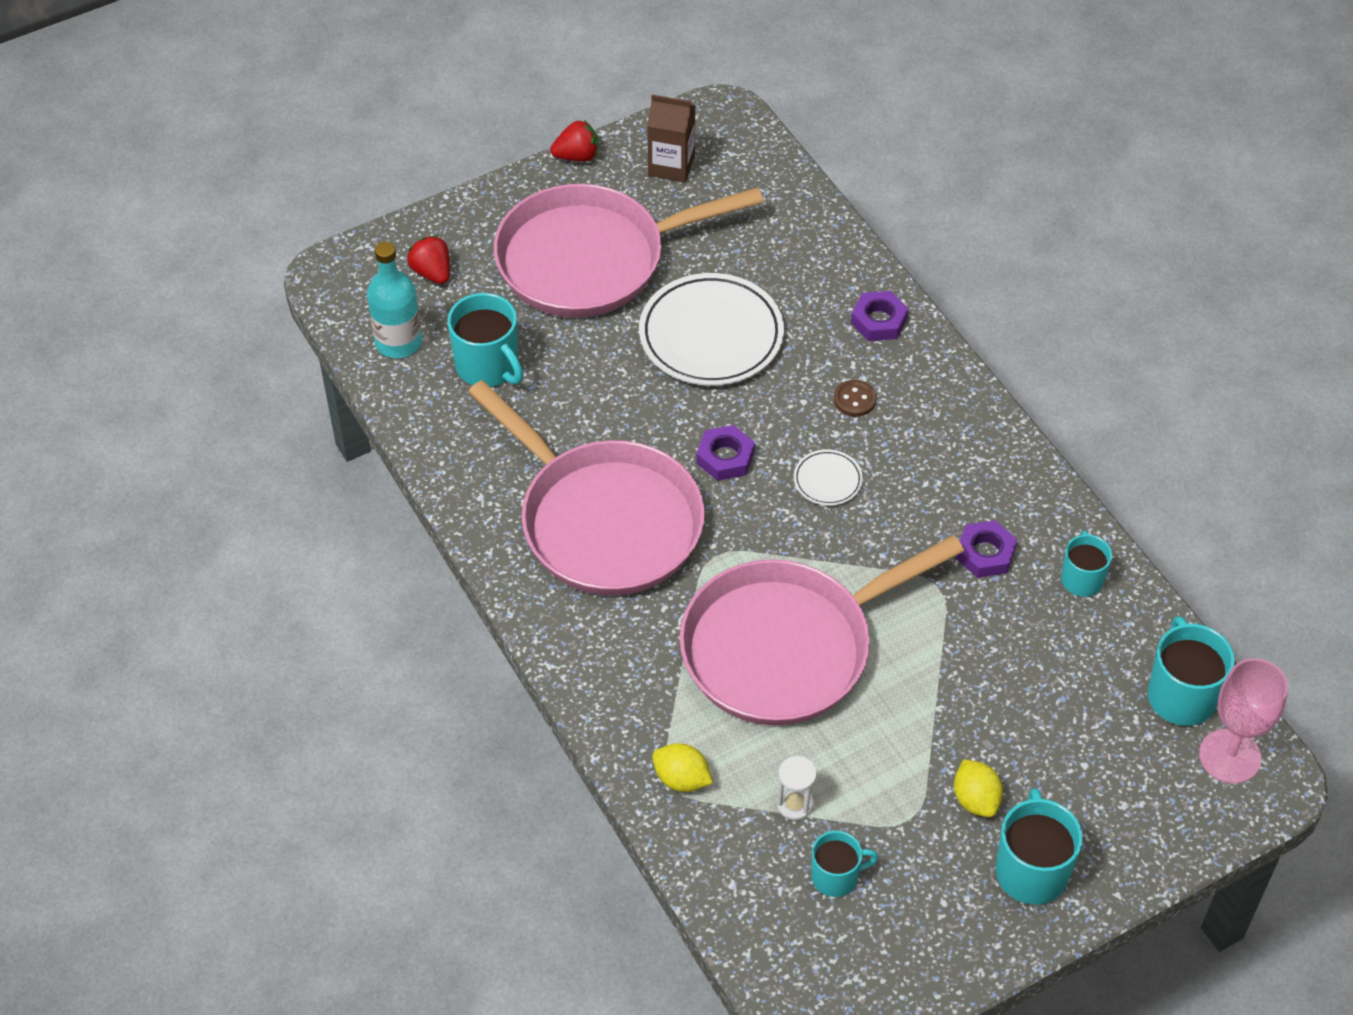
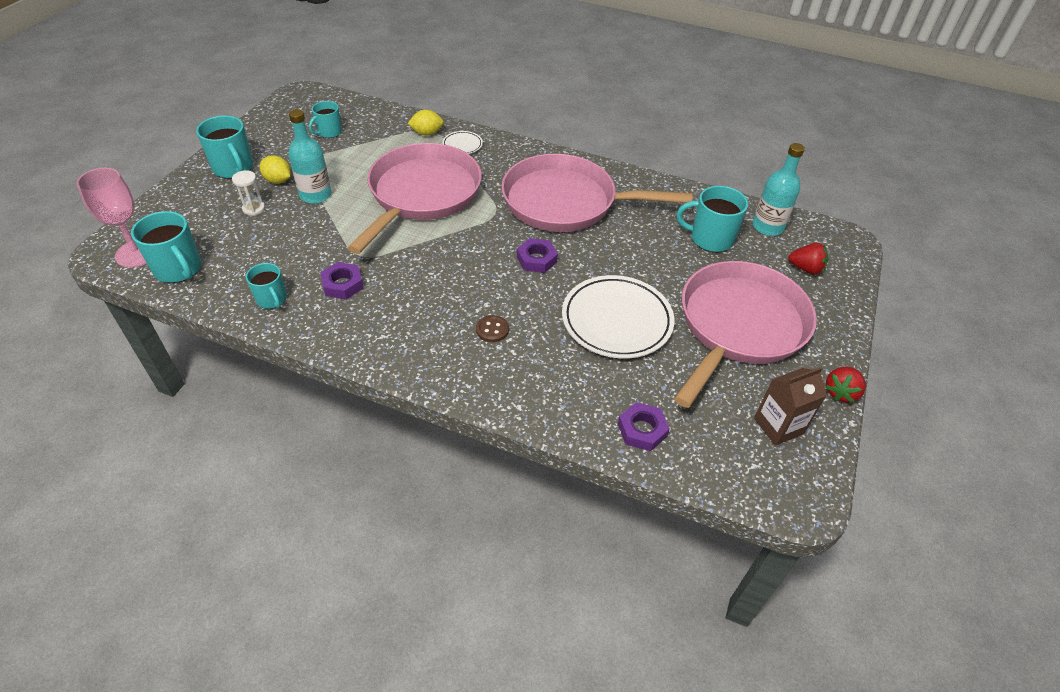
camera: 140 degrees right, 5 degrees down
white hourglass [776,756,817,820] -> white hourglass moved to [232,170,265,216]
white plate [794,449,863,506] -> white plate moved to [442,131,483,154]
purple nut [851,291,909,341] -> purple nut moved to [618,402,670,451]
none -> turquoise bottle [288,109,331,204]

